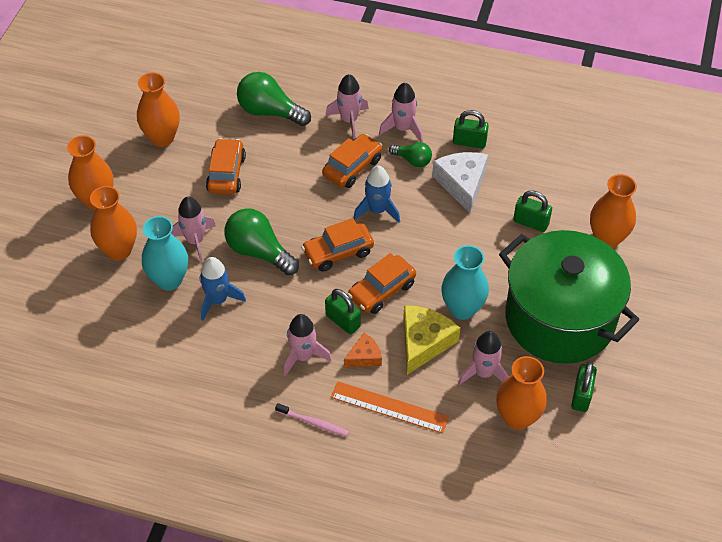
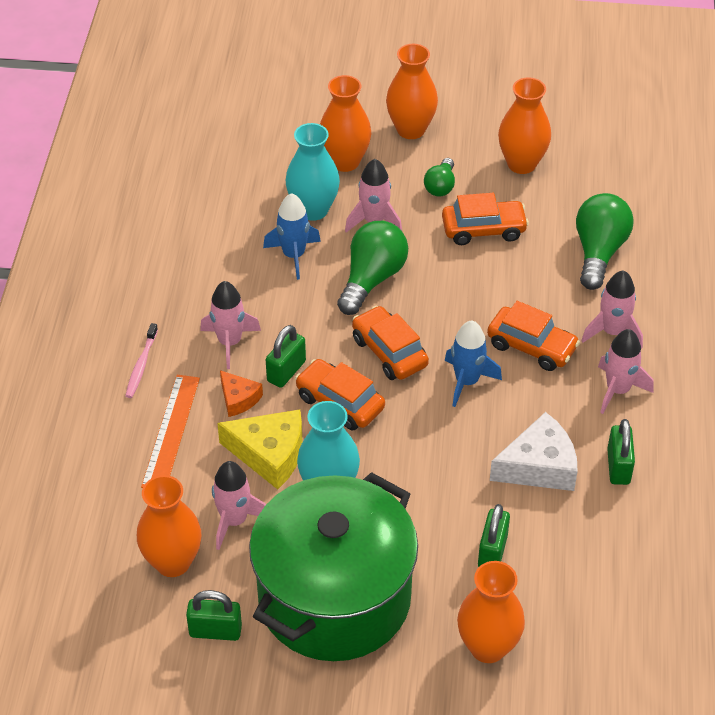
camera: 80 degrees right, 5 degrees down
green light bulb [389,142,432,167] -> green light bulb moved to [424,158,455,197]

